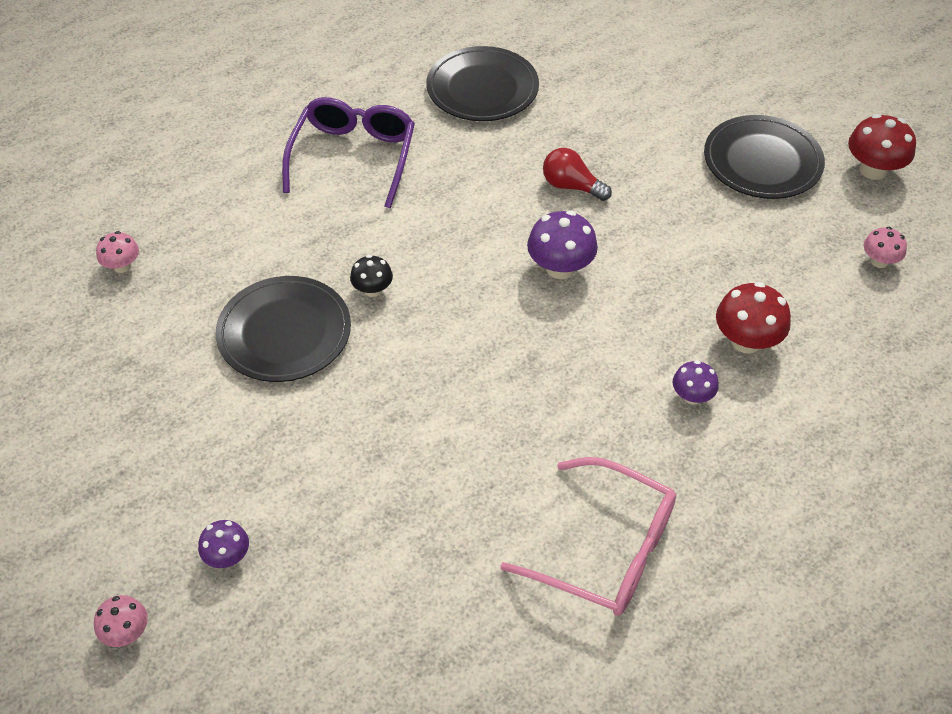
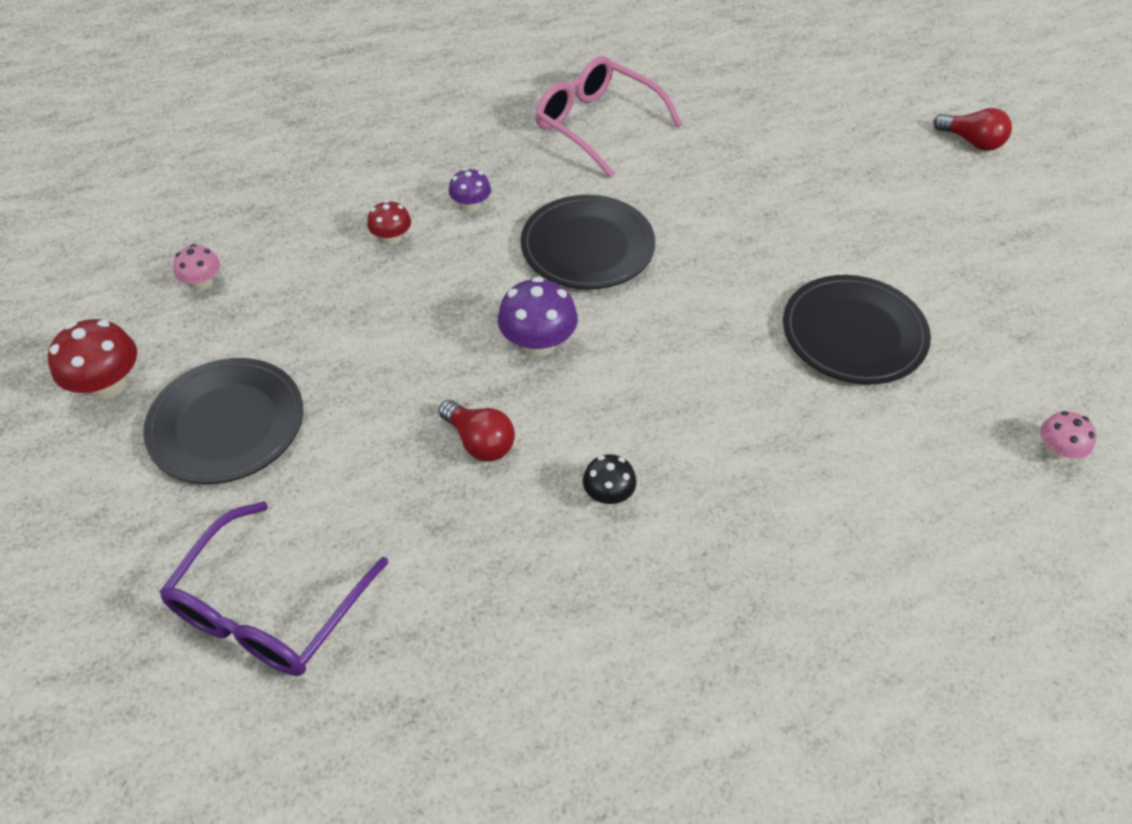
camera: 165 degrees left, 0 degrees up
pink mushroom [94,595,148,647] -> red light bulb [933,108,1012,151]
purple mushroom [198,520,249,568] -> none
purple glasses [282,97,415,208] -> purple glasses moved to [160,501,389,676]
black mushroom [350,255,393,297] -> black mushroom moved to [583,454,637,504]
black plate [426,46,539,121] -> black plate moved to [521,195,655,289]
red mushroom [716,282,791,354] -> red mushroom [367,200,411,245], size x0.60

